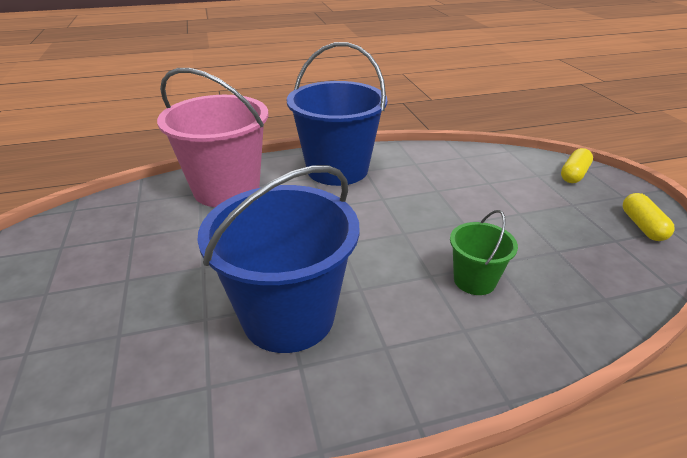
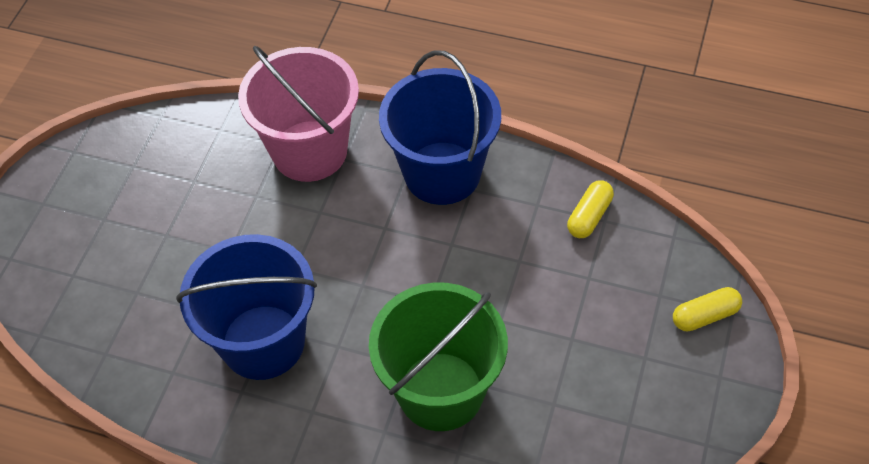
camera: 35 degrees right, 20 degrees up
green bucket [450,210,518,295] -> green bucket [369,282,508,431], size x2.04
yellow capsule [623,193,675,241] -> yellow capsule moved to [567,180,614,238]

